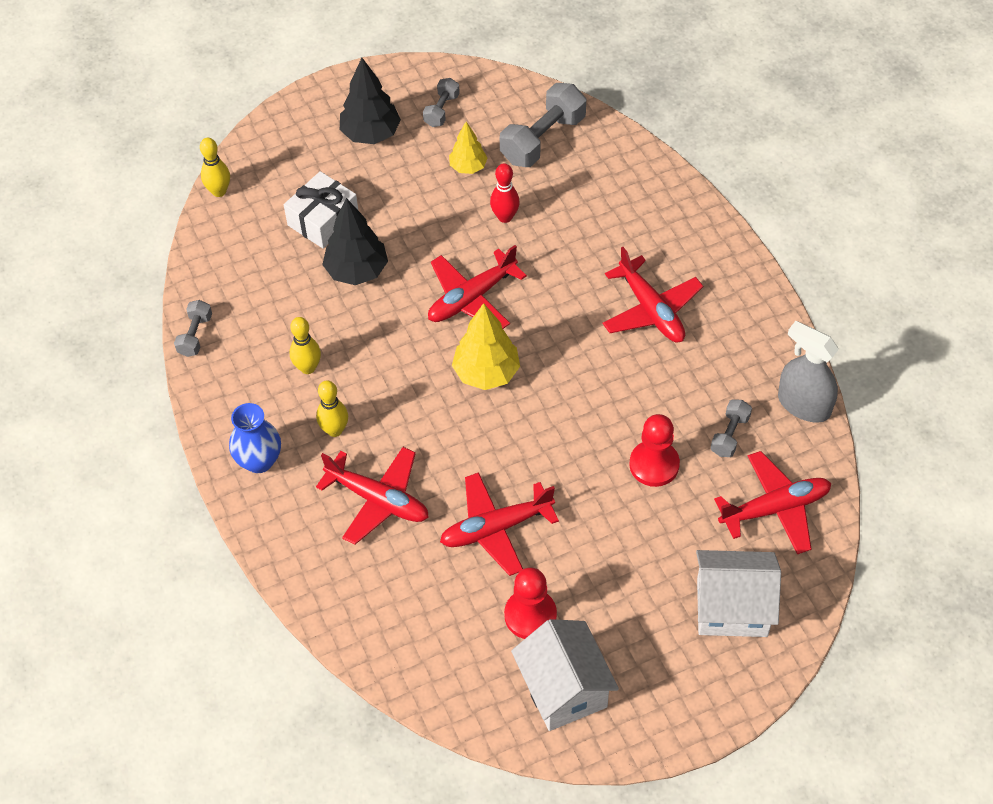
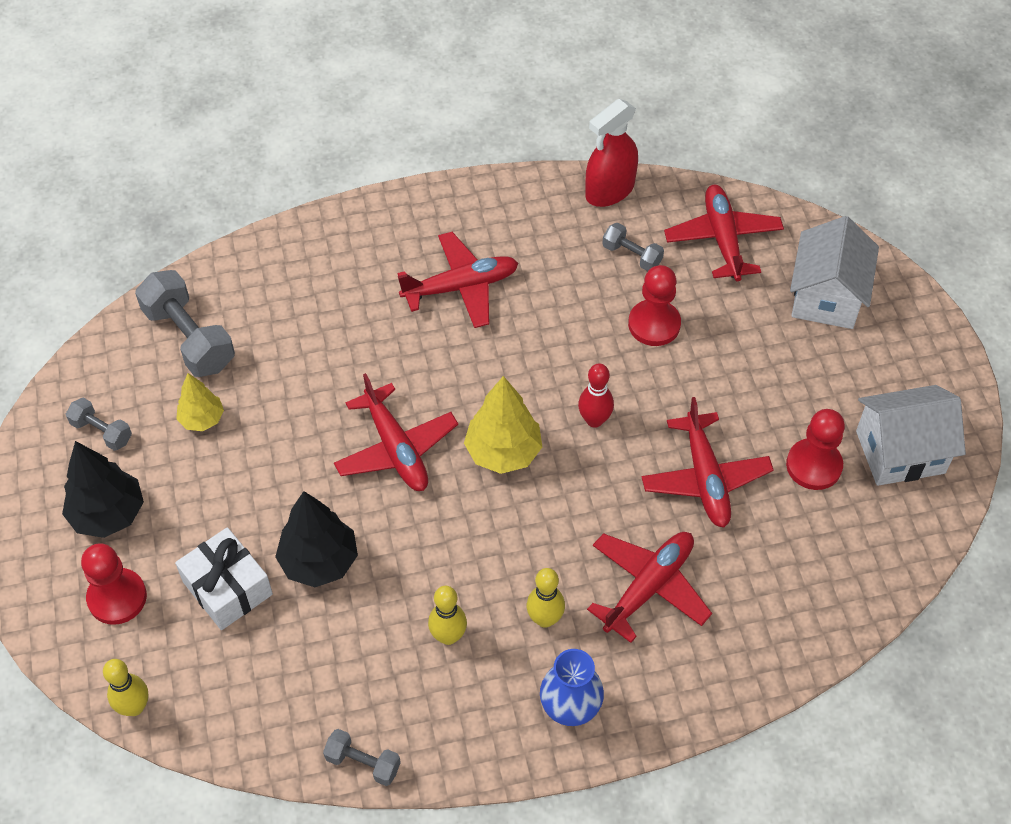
camera: 80 degrees left, 0 degrees up
red bowling pin [490,163,520,223] -> red bowling pin moved to [578,364,614,428]
grey spray bottle [778,321,839,423] -> red spray bottle [585,99,638,207]
none -> red pawn [81,543,147,625]

